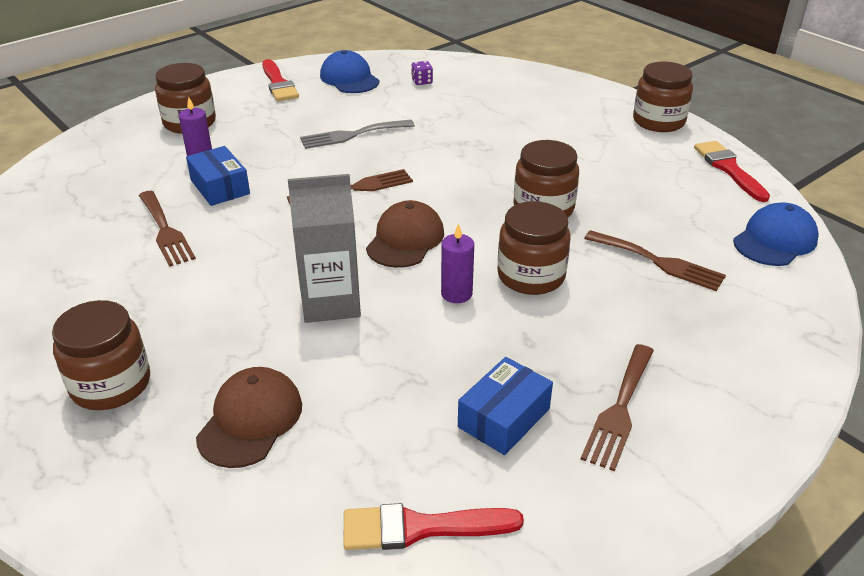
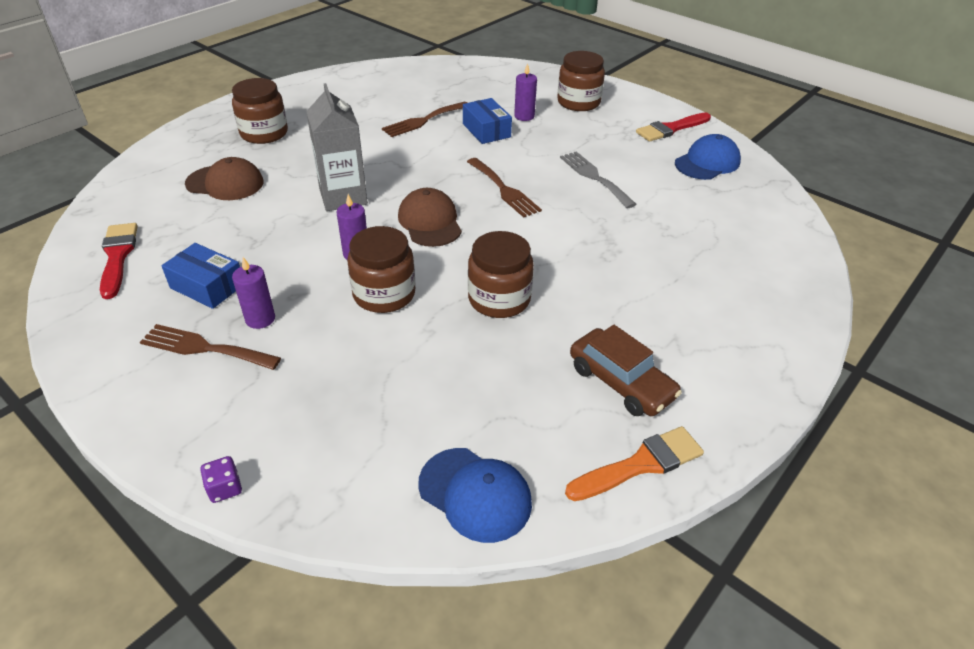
camera: 80 degrees right, 5 degrees up
blue box [186,146,250,206] -> blue box turned 75 degrees counterclockwise [463,98,512,144]
brown cap [366,200,444,268] -> brown cap turned 120 degrees counterclockwise [398,188,462,247]
purple dice [411,61,433,85] -> purple dice moved to [200,456,242,503]
brown fork [584,230,726,291] -> none
brown jar [633,62,693,132] -> none
red brush [694,141,770,202] -> orange brush [565,426,704,501]
none -> purple candle [232,257,275,329]
none -> brown car [570,325,682,416]

